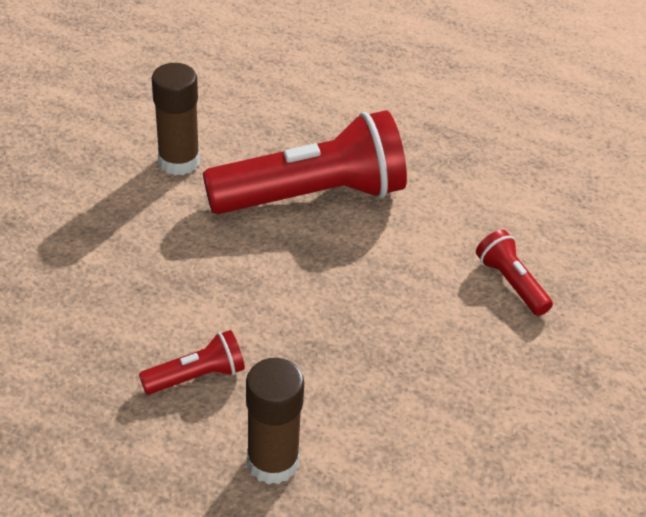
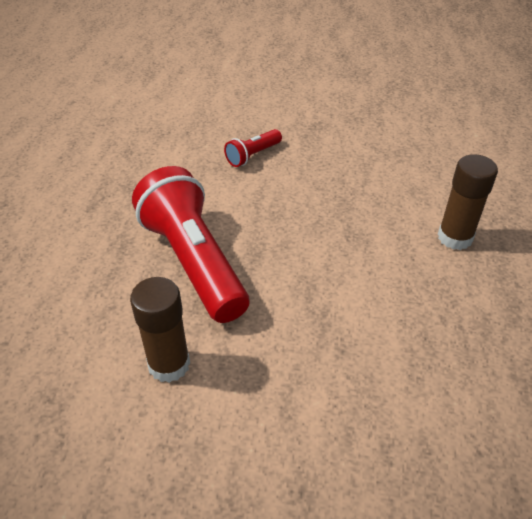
camera: 100 degrees left, 0 degrees up
red flashlight [139,330,245,395] -> none

